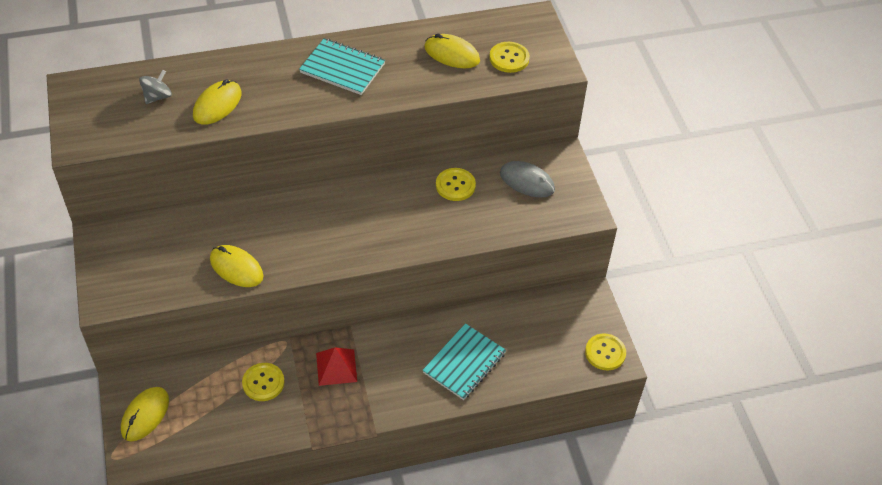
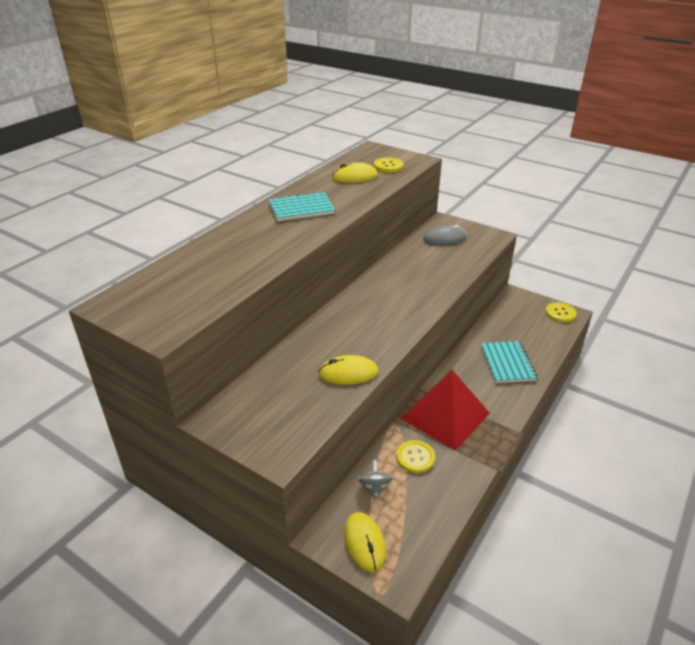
camera: 40 degrees left, 15 degrees down
grey spinning top [139,70,172,104] -> grey spinning top moved to [358,460,392,499]
yellow mouse [193,79,242,125] -> none
red pyramid [316,347,357,386] -> red pyramid [401,370,490,451], size x1.93
yellow button [436,168,476,201] -> none

